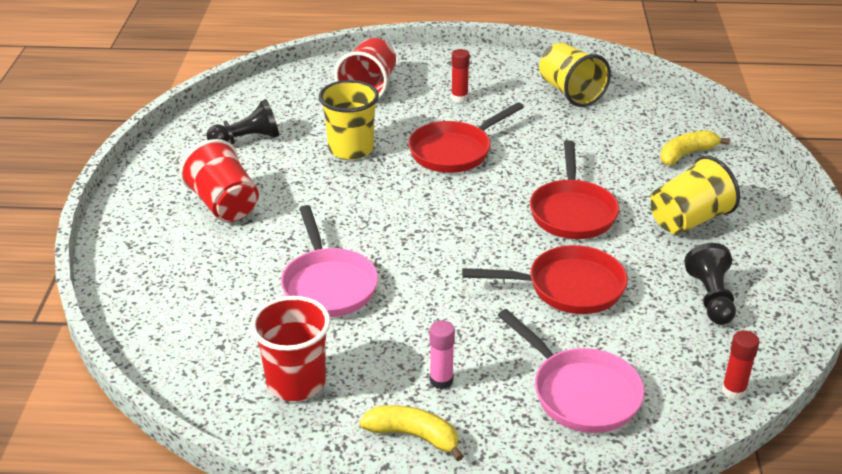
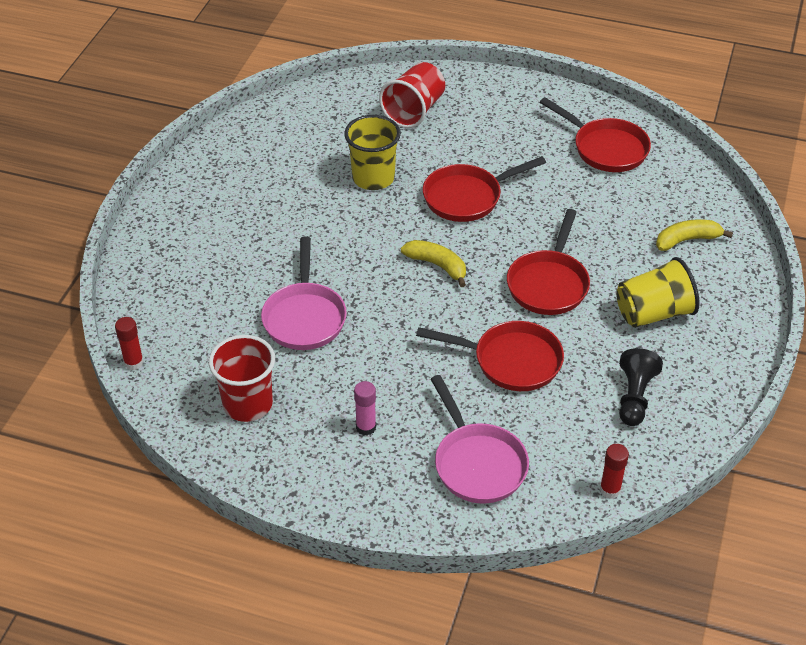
camera: 15 degrees right, 10 degrees up
red cup [179,139,259,222] -> none
black pawn [207,100,279,144] -> none
yellow banana [359,405,464,461] -> yellow banana moved to [401,240,466,287]
red glue stick [451,49,470,102] -> red glue stick moved to [115,317,144,370]
yellow cup [539,43,611,107] -> red pan [540,97,651,172]

